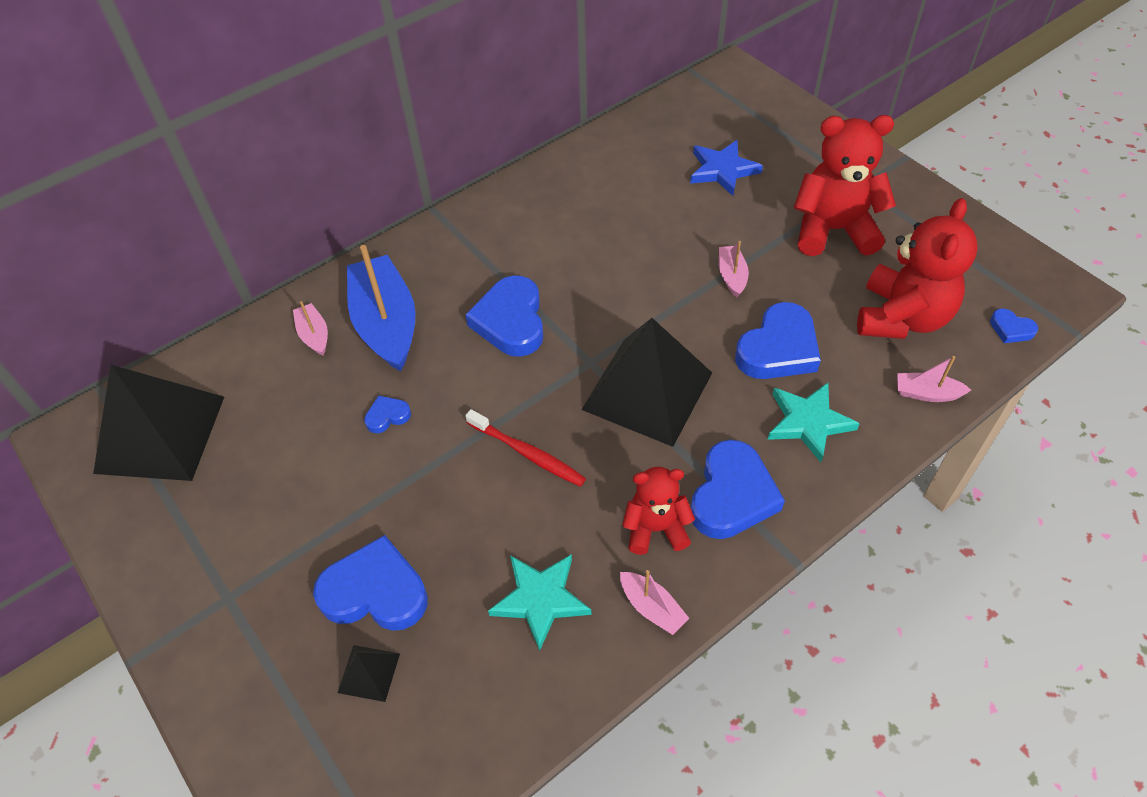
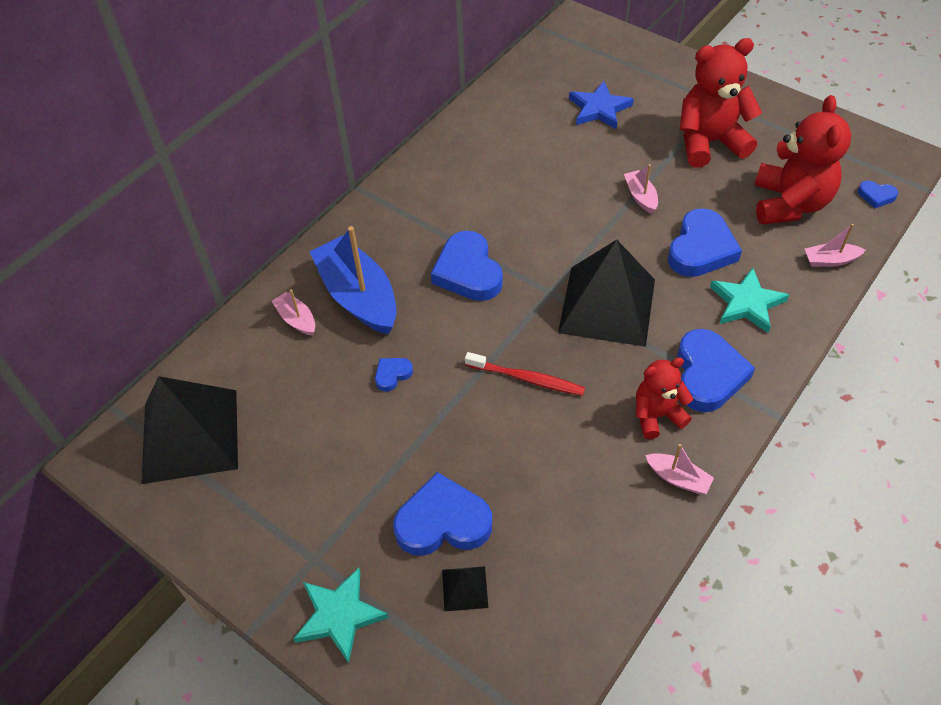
camera: 15 degrees left, 0 degrees up
turquoise star [488,554,592,651] -> turquoise star moved to [293,568,389,663]

